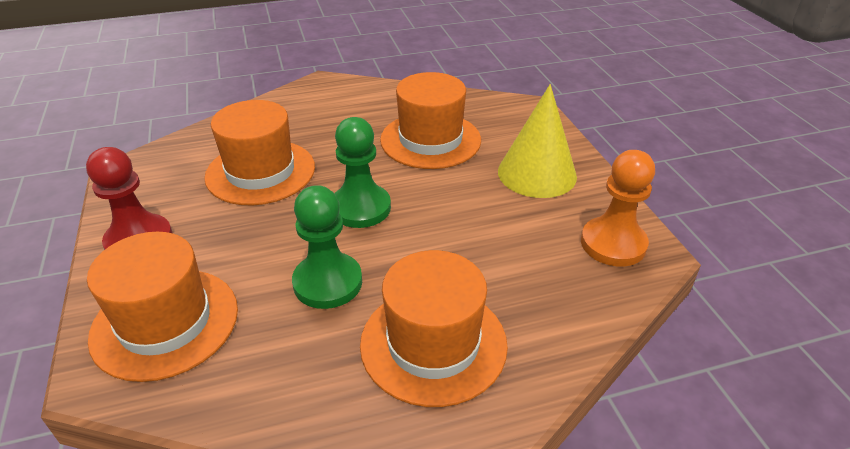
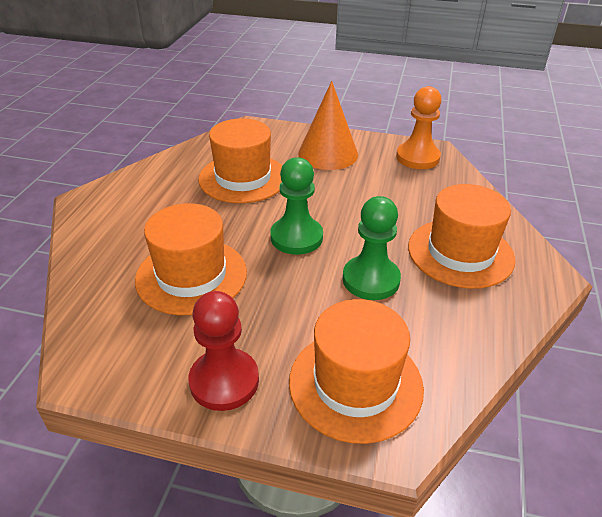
camera: 60 degrees left, 0 degrees up
yellow cone [498,84,577,198] -> orange cone [298,81,358,170]

